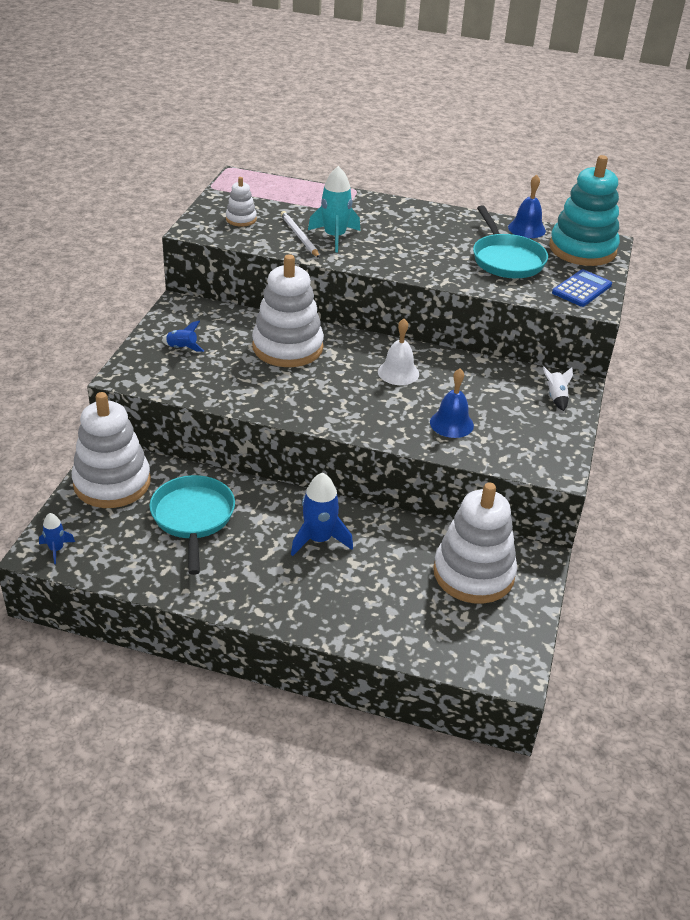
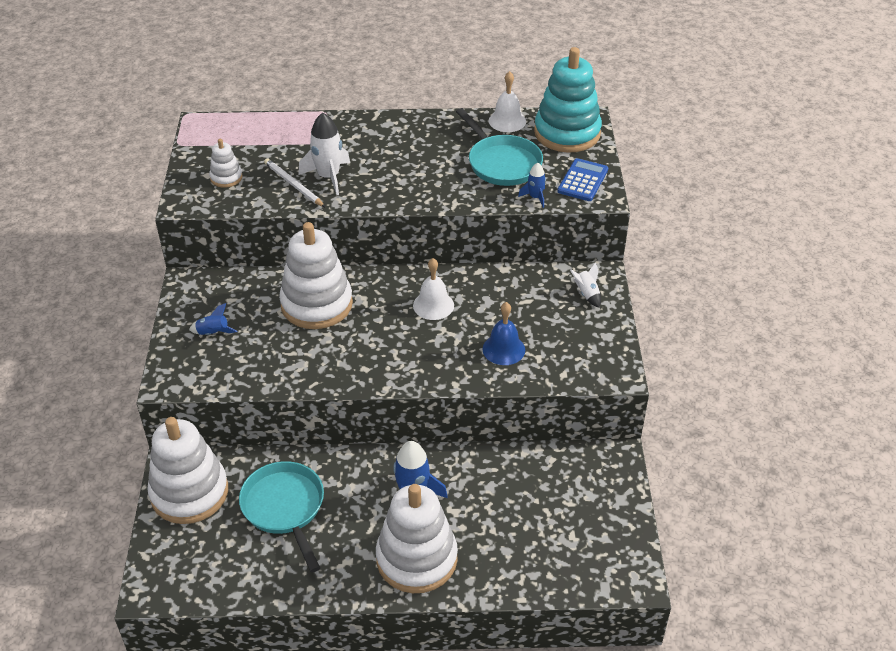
camera: 15 degrees left, 5 degrees up
blue rocket [39,513,75,564] -> blue rocket moved to [518,163,546,208]
turquoise rocket [308,166,360,252] -> white rocket [298,113,350,195]
white stacking toy [433,482,517,604] -> white stacking toy moved to [376,484,458,593]
blue bell [508,175,546,238] -> white bell [489,71,526,132]

